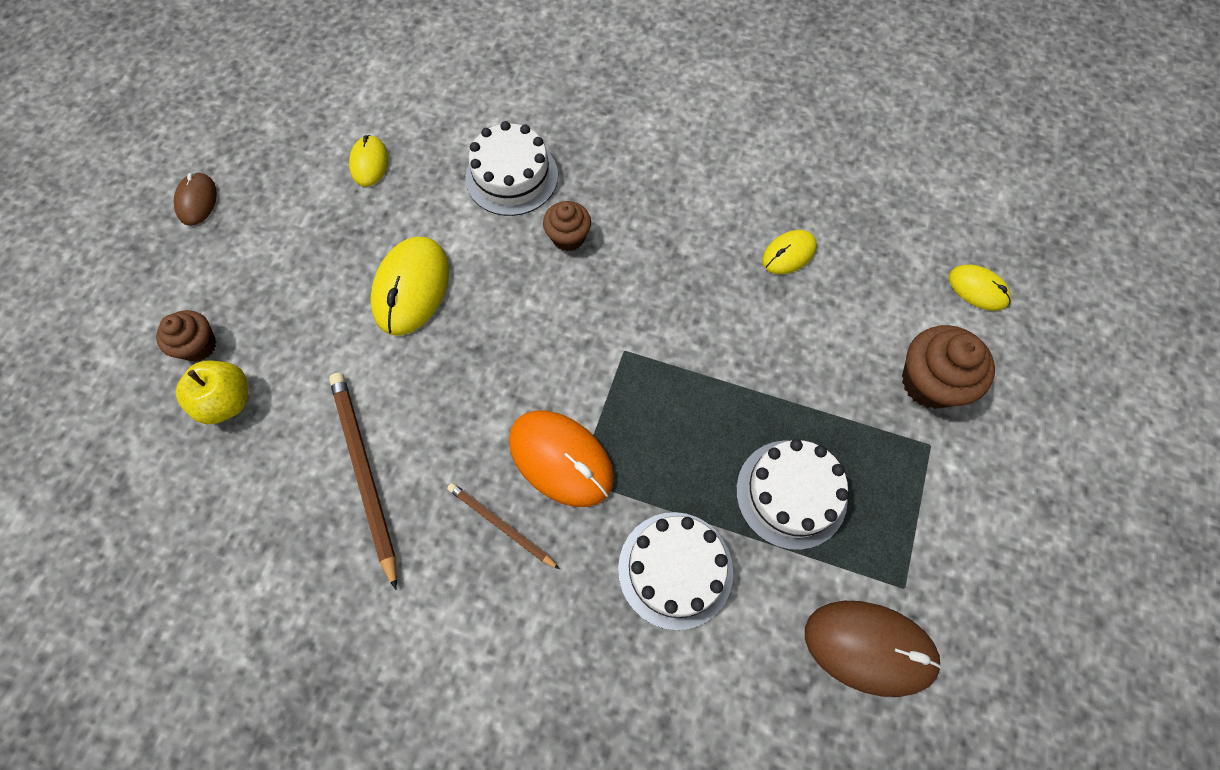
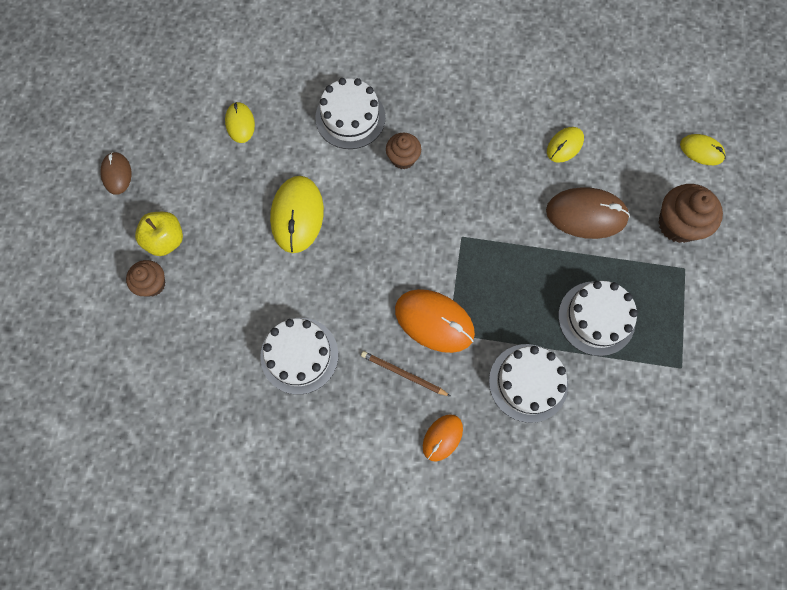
camera: 10 degrees left, 5 degrees up
yellow apple [176,360,248,424] -> yellow apple moved to [135,212,183,256]
brown pencil [329,373,397,590] -> white cake [260,318,339,394]
brown mouse [805,601,942,697] -> brown mouse moved to [546,187,630,239]
none -> orange mouse [423,414,463,461]

